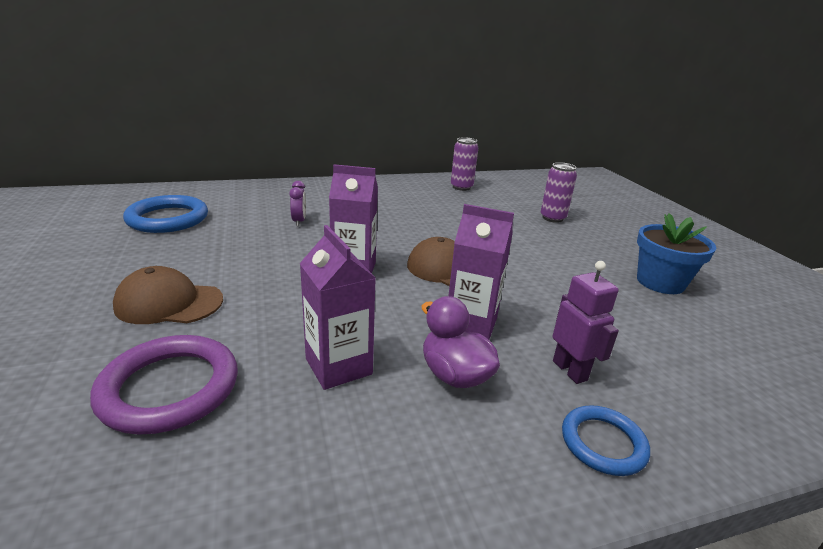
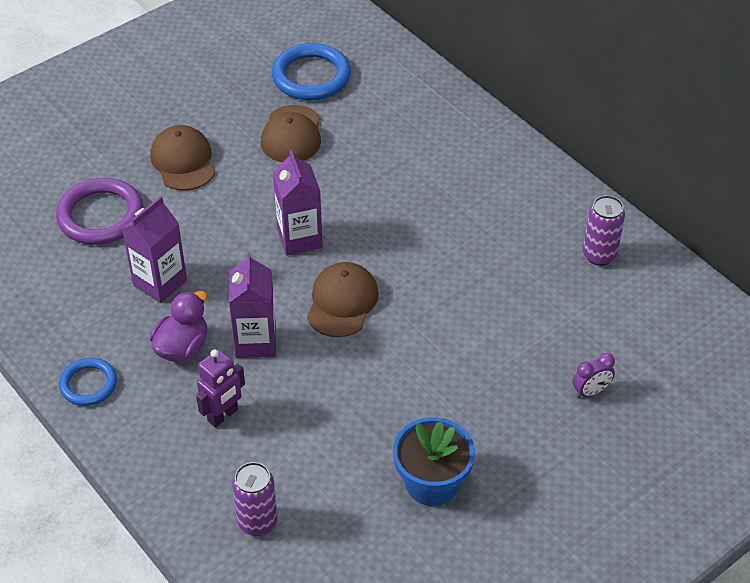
camera: 70 degrees right, 20 degrees up
purple clock [289,181,306,226] -> purple clock moved to [573,353,615,398]
purple can [541,162,577,223] -> purple can moved to [232,462,278,536]
blue ring [562,405,650,476] -> blue ring moved to [59,358,117,406]
none -> brown cap [261,105,321,162]

